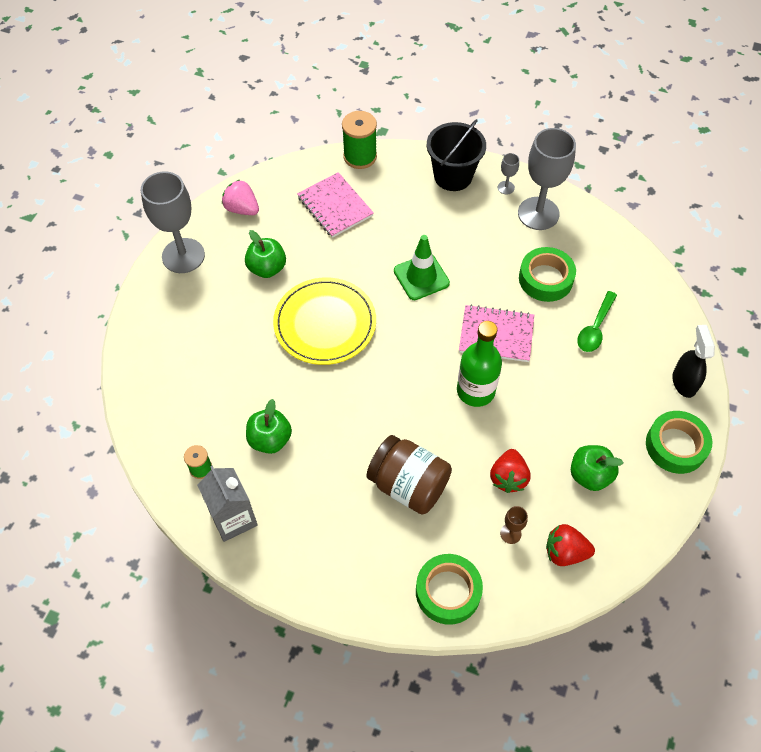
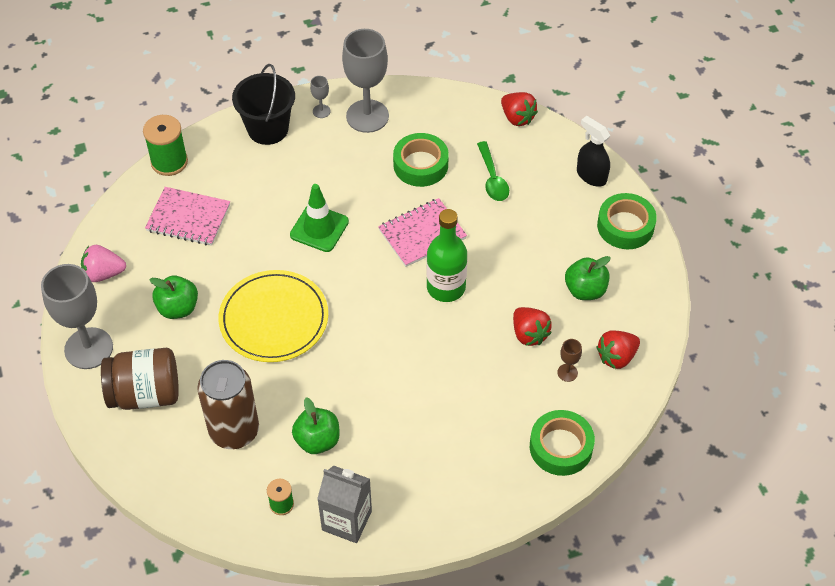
camera: 40 degrees left, 5 degrees down
brown jar [367,435,452,514] -> brown jar moved to [101,348,179,410]
none -> brown can [197,360,259,449]
none -> red strawberry [501,92,538,126]

